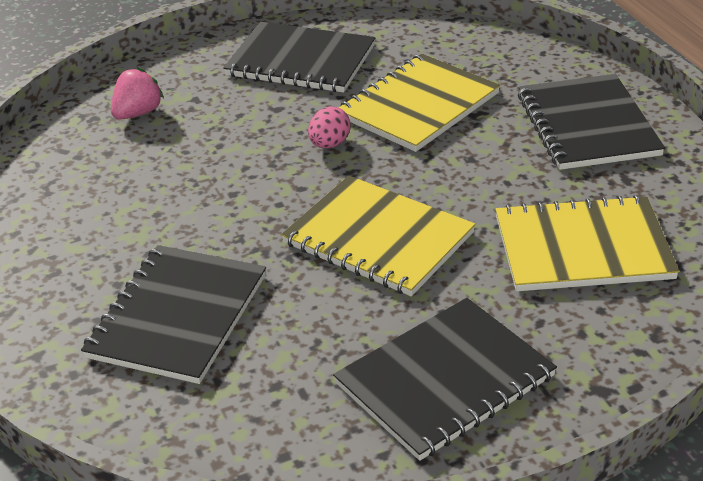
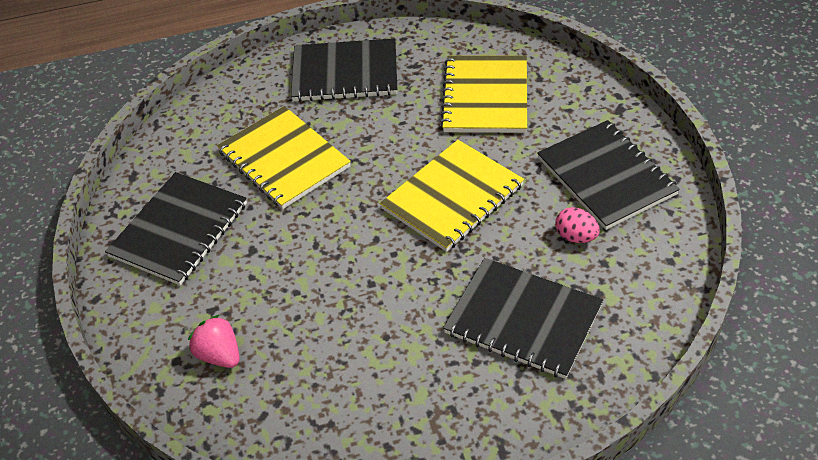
camera: 80 degrees left, 10 degrees up
pink egg [308,106,350,148] -> pink egg moved to [555,207,600,243]

